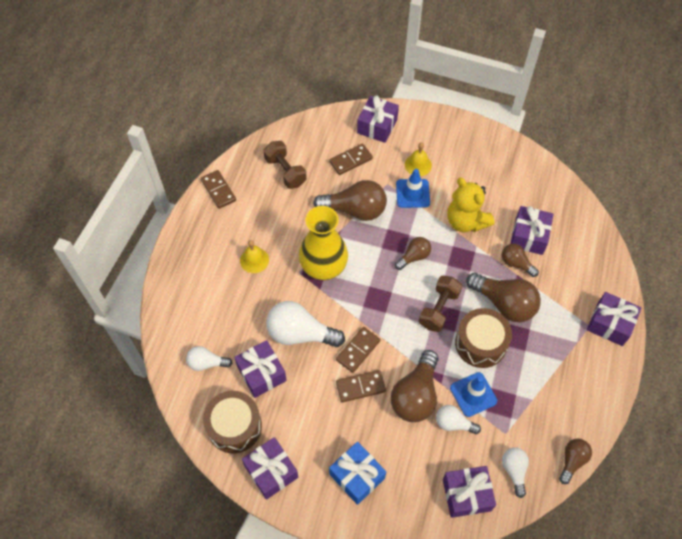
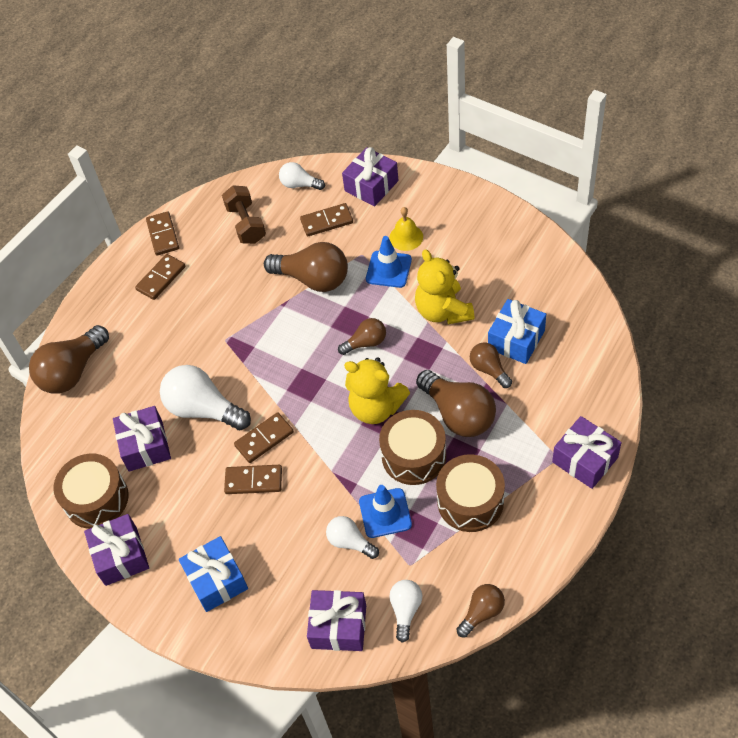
camera: 20 degrees right, 5 degrees down
white light bulb [186,346,232,371] -> white light bulb moved to [279,162,325,190]
yellow bell [240,240,269,273] -> none
yellow vase [299,206,348,280] -> none
brown light bulb [391,350,438,422] -> brown light bulb moved to [29,325,109,394]
brown dumbbell [419,276,462,332] -> yellow teddy bear [344,357,410,424]
purple gift [511,206,554,255] -> blue gift [488,299,546,364]
none -> brown domino [135,254,185,300]
none -> brown drum [436,454,505,532]

